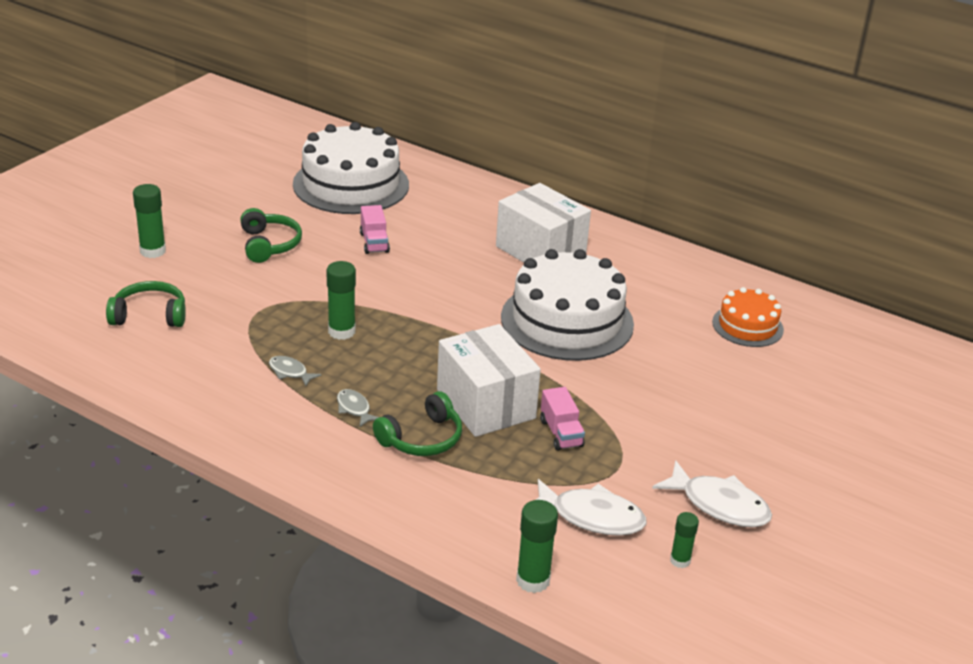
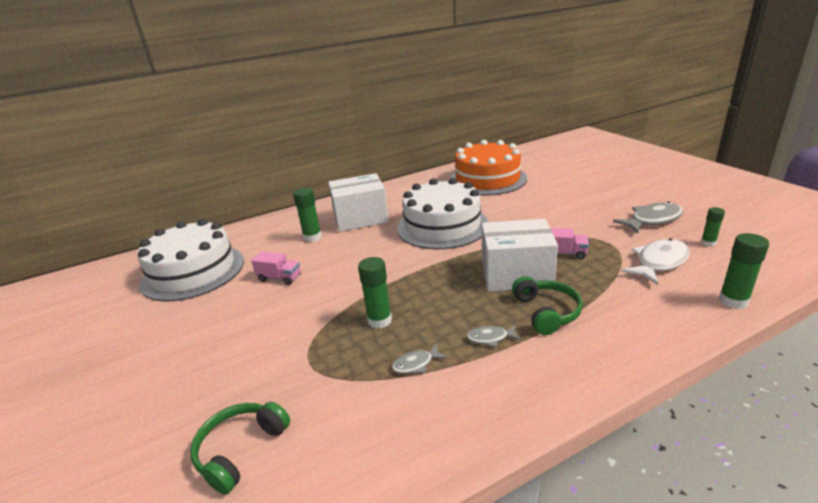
camera: 55 degrees left, 5 degrees down
green glue stick [133,184,166,258] -> green glue stick moved to [293,188,322,242]
green headphones [240,208,302,263] -> none
white fish [652,460,772,527] -> grey fish [613,201,683,234]
orange cake [712,287,784,347] -> orange cake [450,140,527,195], size x1.86

